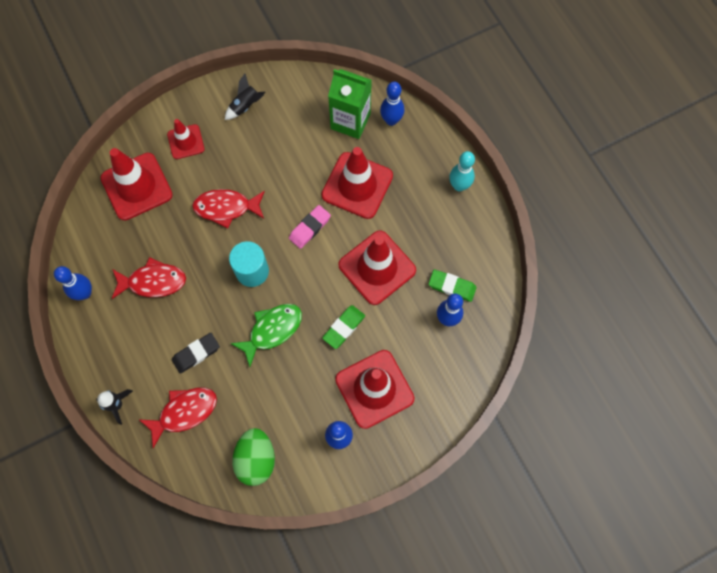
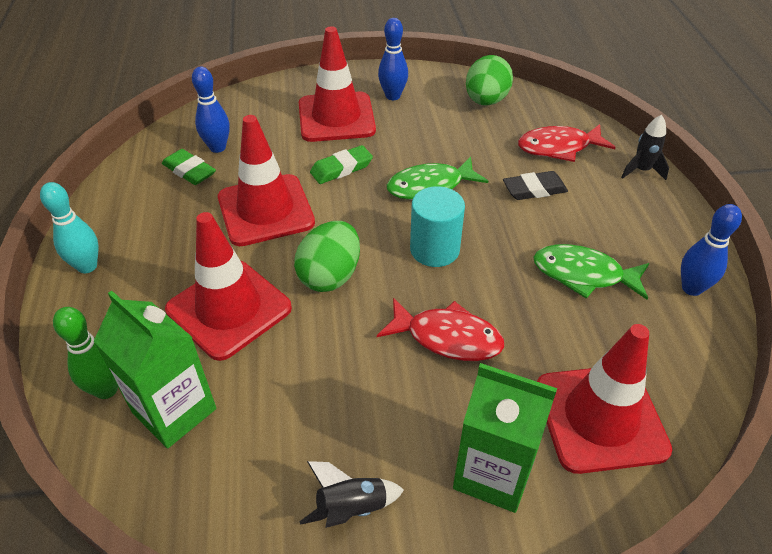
camera: 160 degrees left, 25 degrees down
red fish [112,257,186,299] -> green fish [534,244,649,300]
red traffic cone [167,119,205,159] -> green carton [453,363,557,513]
pink eraser [289,205,331,249] -> green egg [294,221,360,292]
blue bowling pin [380,82,404,126] -> green bowling pin [53,307,118,399]

